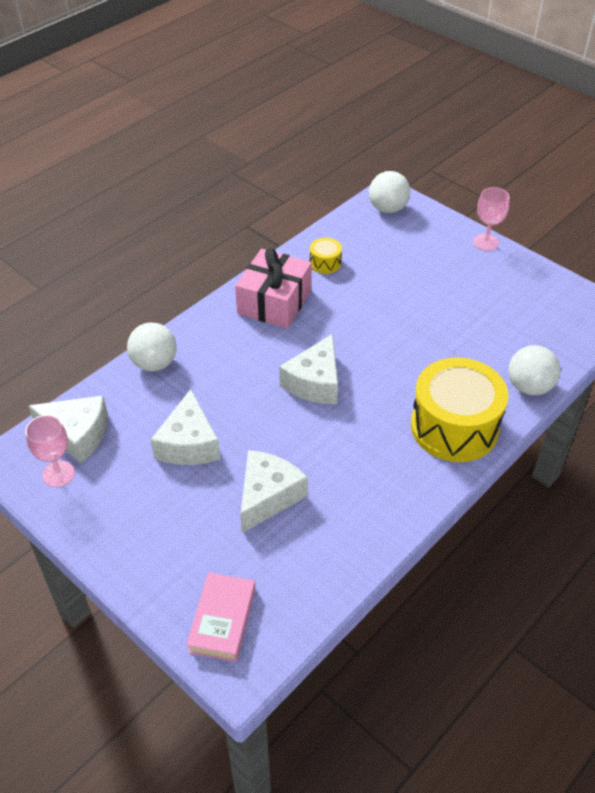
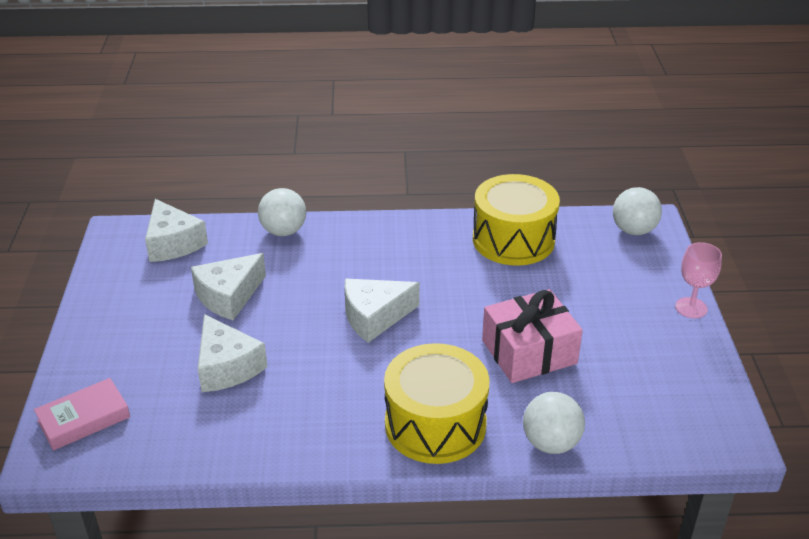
camera: 45 degrees right, 10 degrees down
pink goblet [25,415,75,487] -> none
pink gift [235,248,312,329] -> pink gift moved to [482,289,583,383]
white cheese [240,450,308,533] -> white cheese turned 75 degrees clockwise [198,314,268,392]
yellow drum [310,238,342,274] -> yellow drum [473,174,560,266], size x2.34

